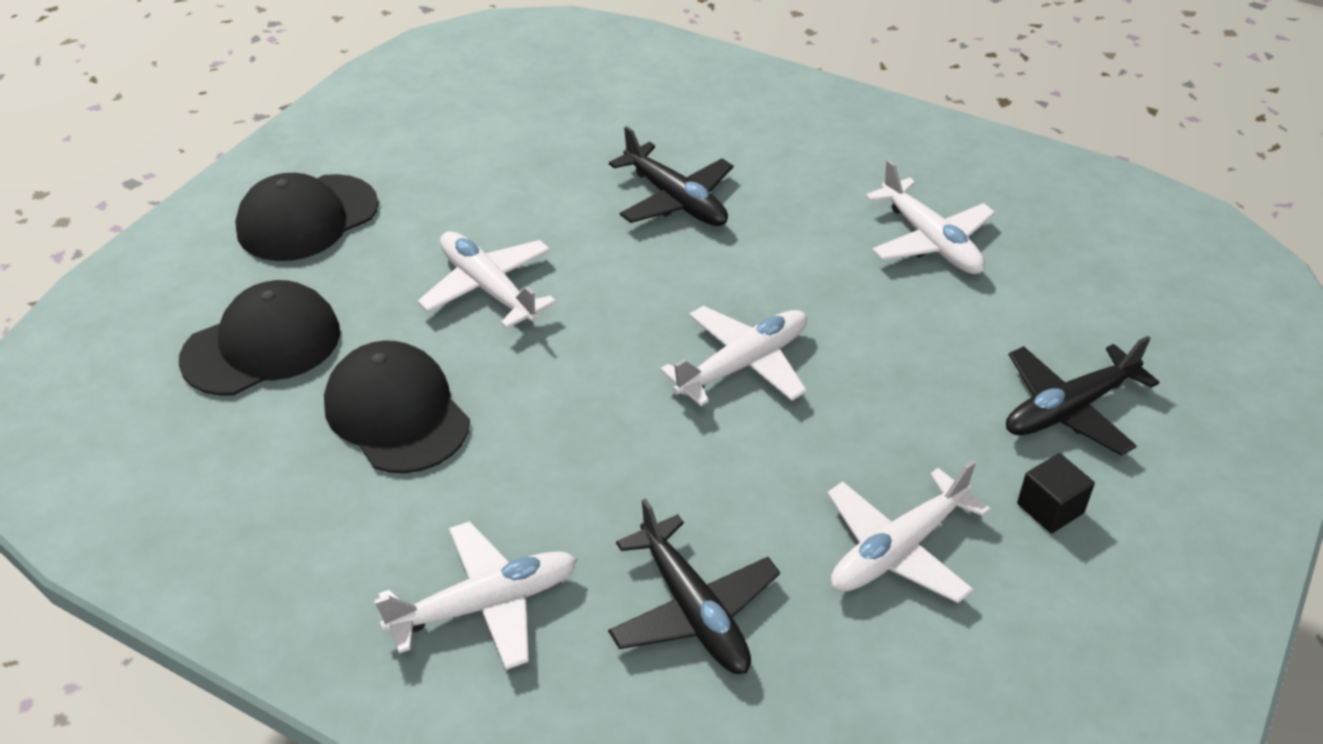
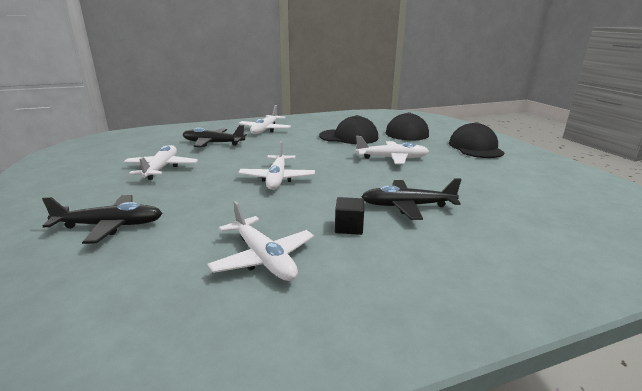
camera: 130 degrees right, 20 degrees down
white plane [865,160,995,274] -> white plane turned 135 degrees counterclockwise [207,201,314,281]
black plane [1006,336,1159,455] -> black plane turned 75 degrees clockwise [42,195,163,244]
black cube [1017,453,1095,533] -> black cube moved to [335,197,364,235]

